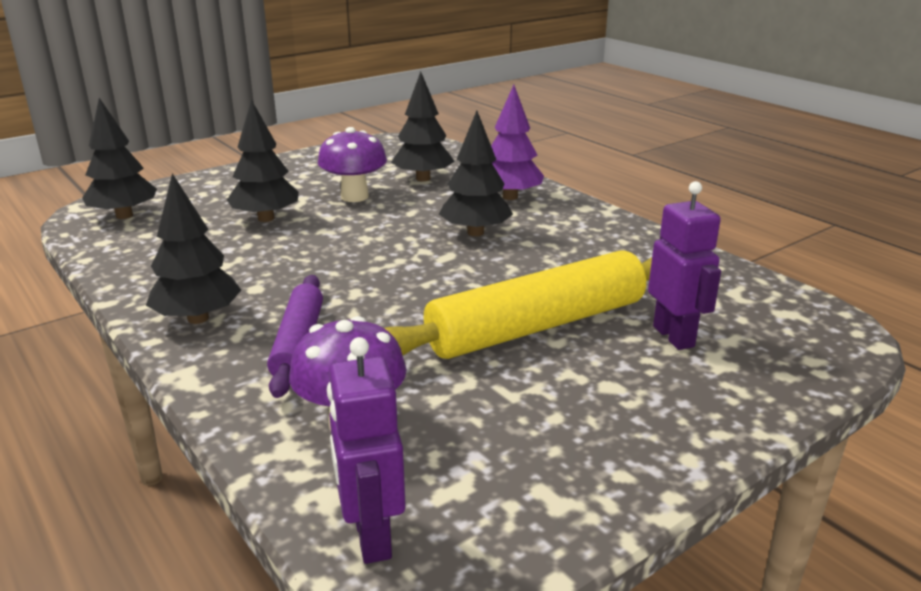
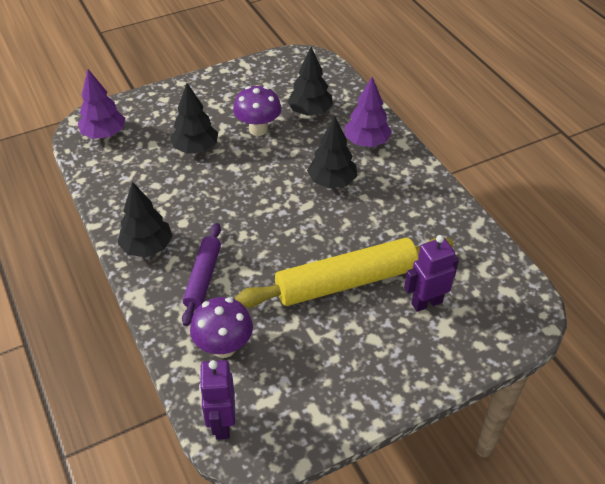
camera: 10 degrees right, 20 degrees up
black tree [82,98,157,219] -> purple tree [78,69,125,139]
purple robot [648,181,721,350] -> purple robot turned 105 degrees counterclockwise [404,235,459,312]

